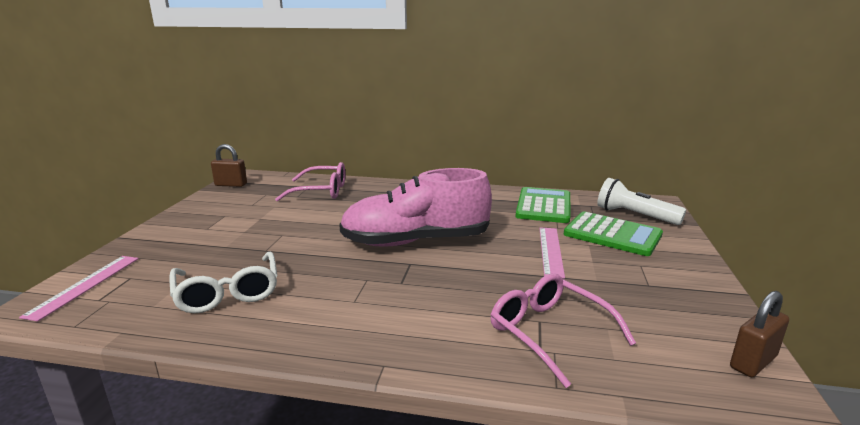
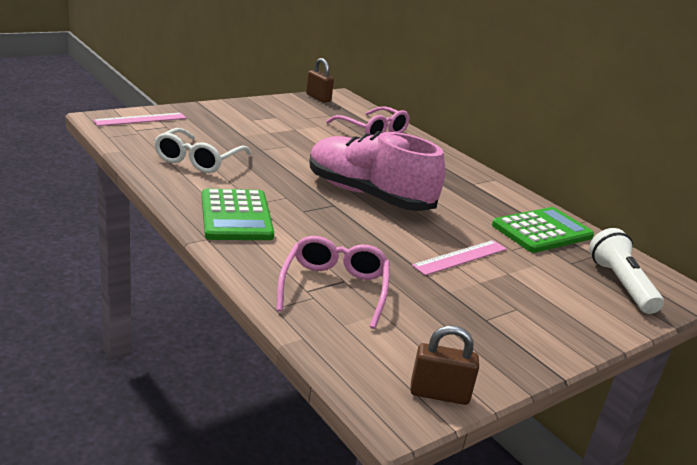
camera: 40 degrees right, 5 degrees up
green calculator [564,212,663,256] -> green calculator moved to [202,189,274,240]

